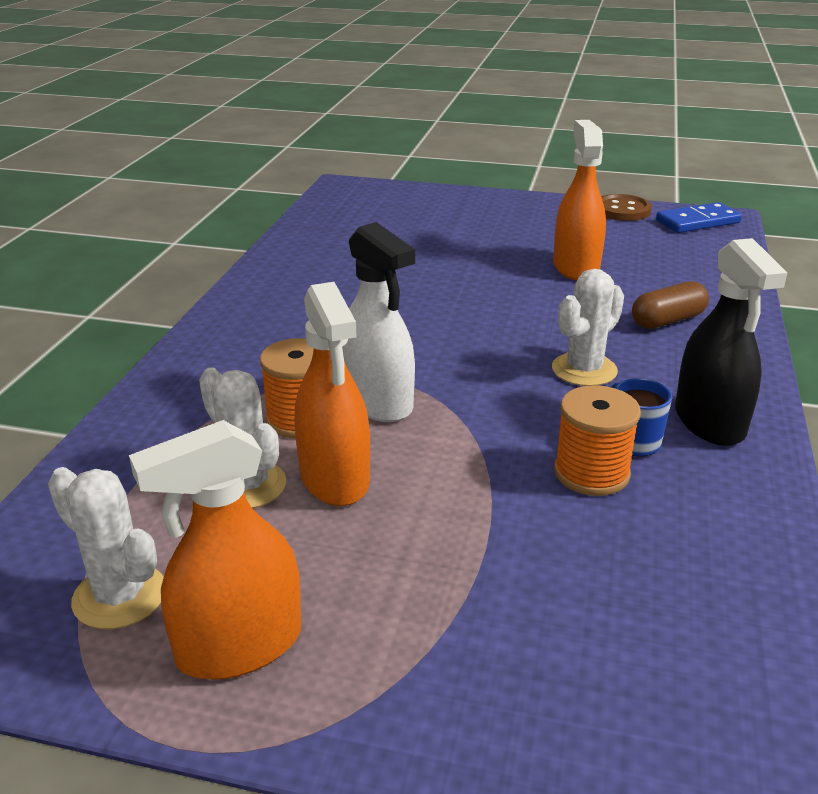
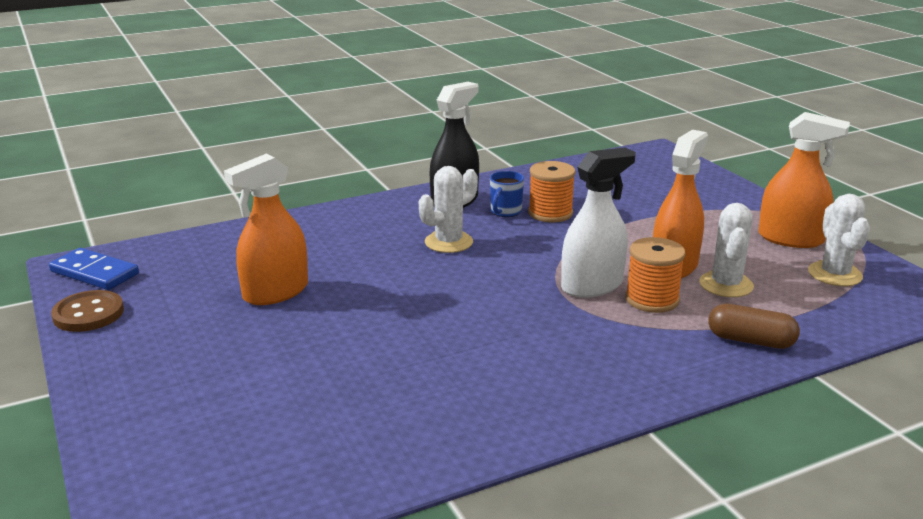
camera: 130 degrees left, 5 degrees down
white spray bottle [342,222,415,422] -> white spray bottle turned 45 degrees clockwise [561,147,636,298]
white cactus [552,269,624,386] -> white cactus turned 45 degrees counterclockwise [419,166,478,253]
brown capsule [632,281,709,329] -> brown capsule moved to [708,304,800,349]

